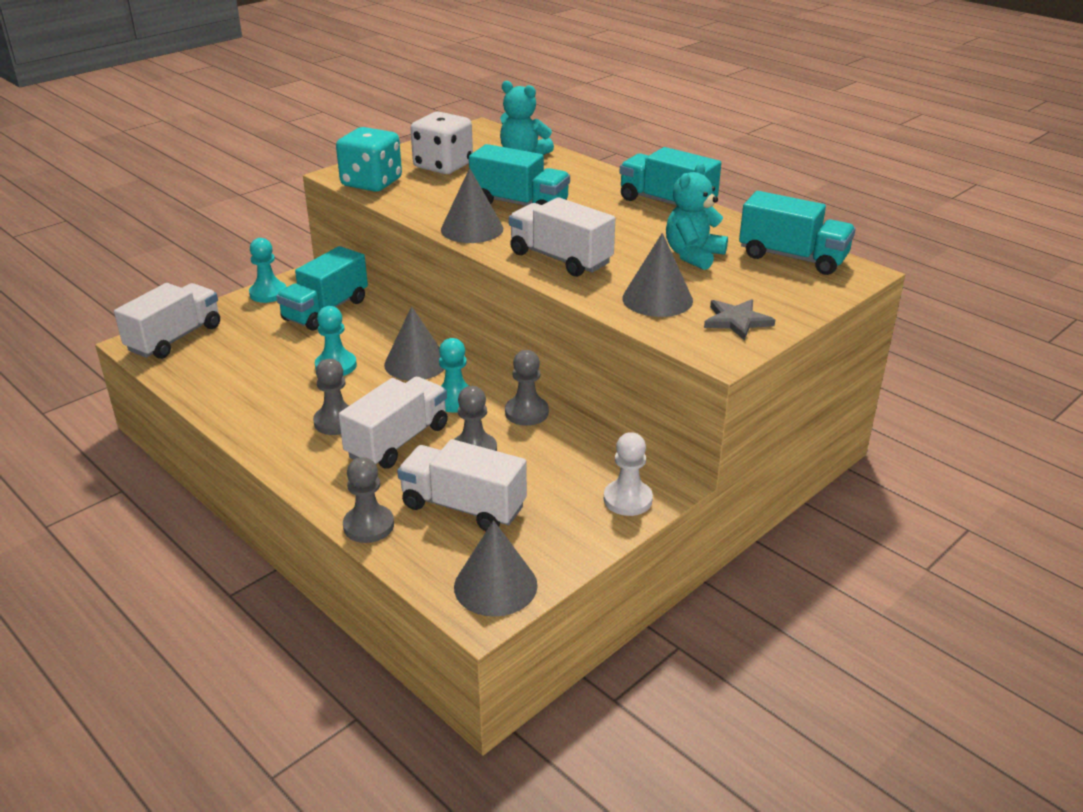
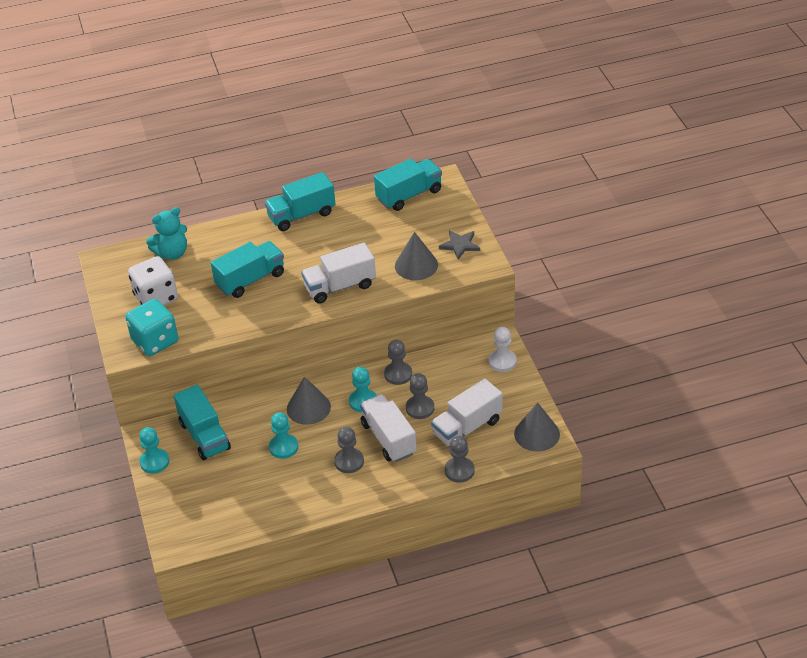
camera: 60 degrees left, 10 degrees up
white truck [114,283,220,359] -> none
grey cone [441,168,503,243] -> none
turquoise teddy bear [666,163,728,270] -> none

